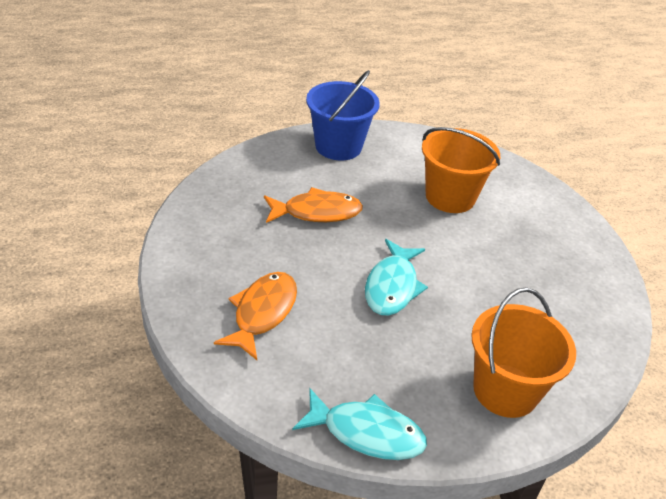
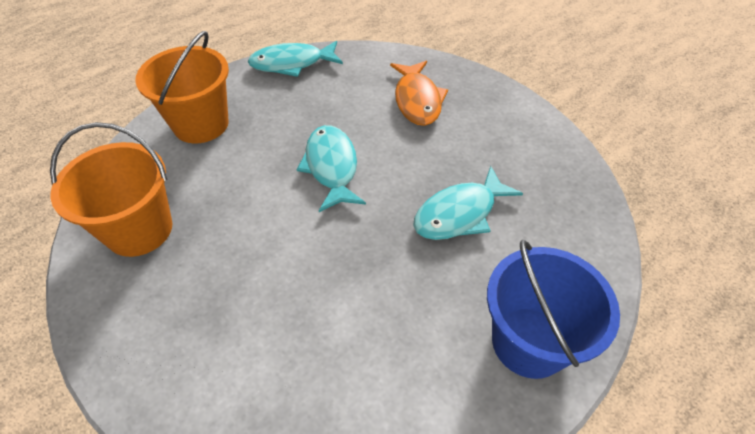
camera: 155 degrees right, 10 degrees up
orange fish [264,187,363,223] -> turquoise fish [413,166,523,240]
orange bucket [422,127,500,213] -> orange bucket moved to [50,122,172,257]

